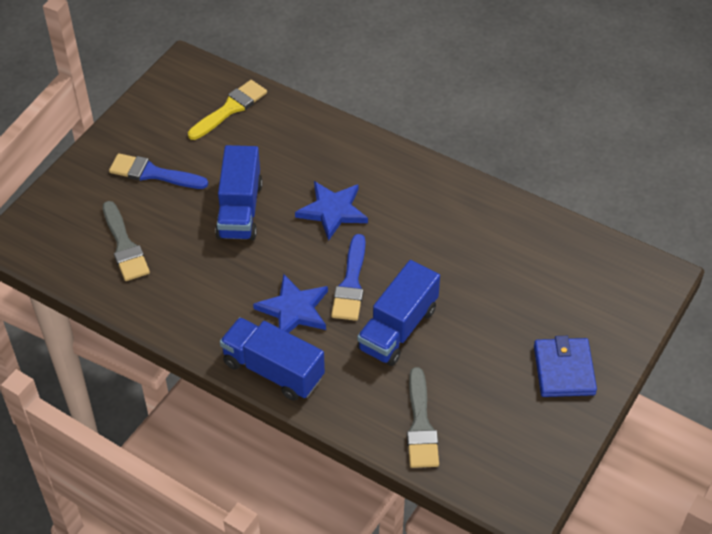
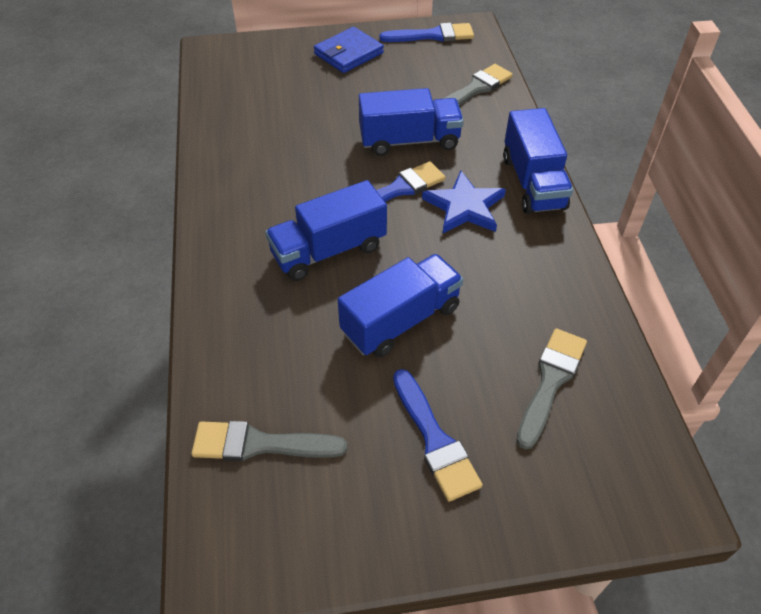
camera: 130 degrees left, 0 degrees up
yellow brush [188,80,267,140] -> grey brush [191,421,348,461]
blue star [295,181,368,241] -> blue truck [265,180,387,281]
none -> blue brush [380,23,474,42]

